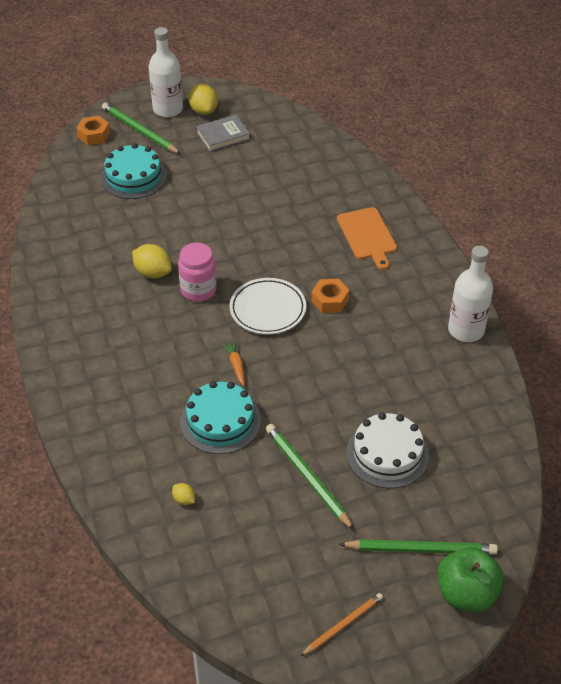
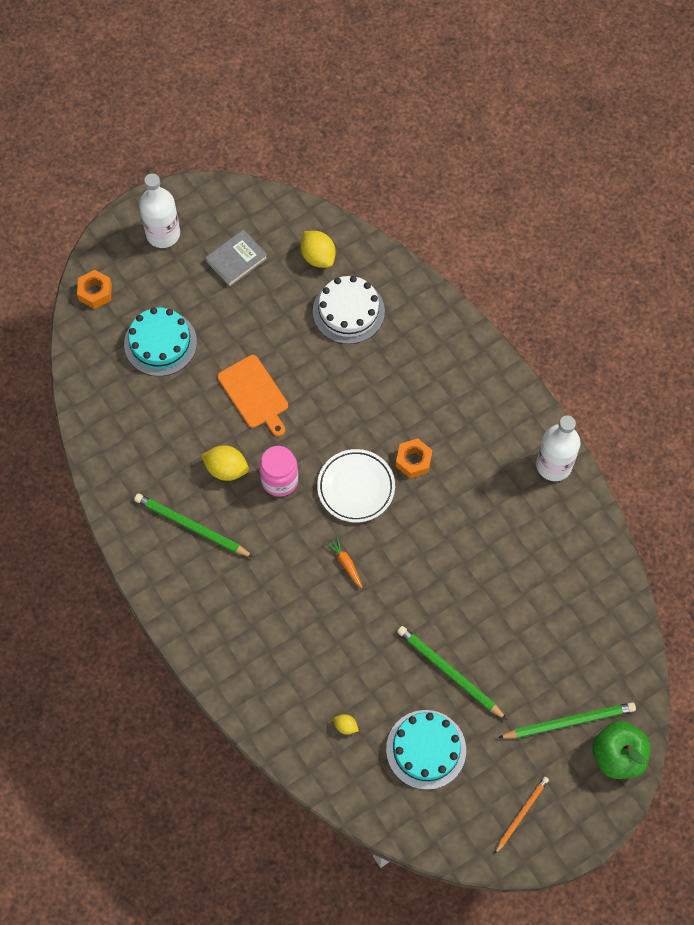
camera: 15 degrees left, 20 degrees up
green pencil [102,102,181,154] -> green pencil moved to [134,493,253,557]
turquoise cake [180,381,261,454] -> turquoise cake moved to [386,710,466,790]
yellow lemon [188,84,218,115] -> yellow lemon moved to [301,231,336,268]
orange cutting board [337,207,397,270] -> orange cutting board moved to [218,355,288,436]
white cake [346,412,429,489] -> white cake moved to [313,276,385,344]

